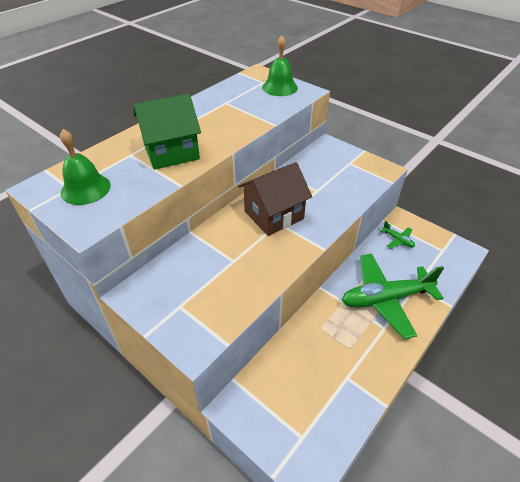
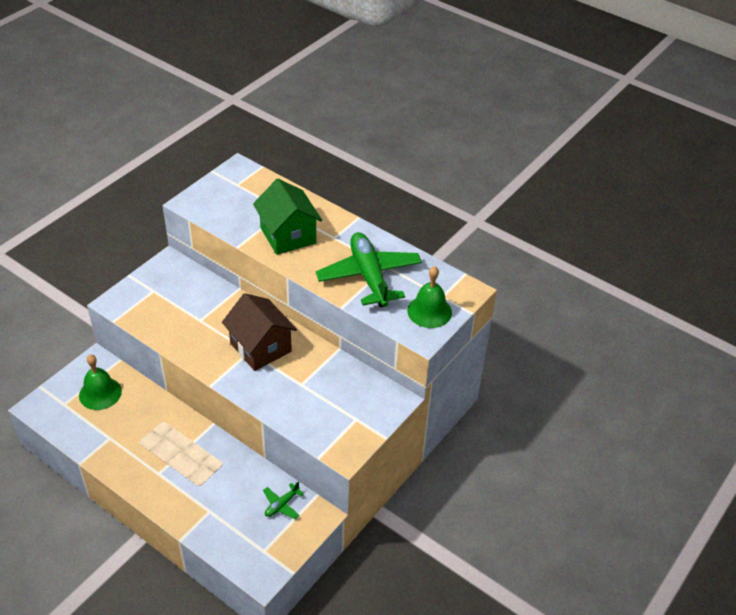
camera: 85 degrees right, 0 degrees up
green bell [60,129,111,205] -> green bell moved to [79,355,122,410]
green plane [342,253,444,339] -> green plane moved to [316,232,422,307]

